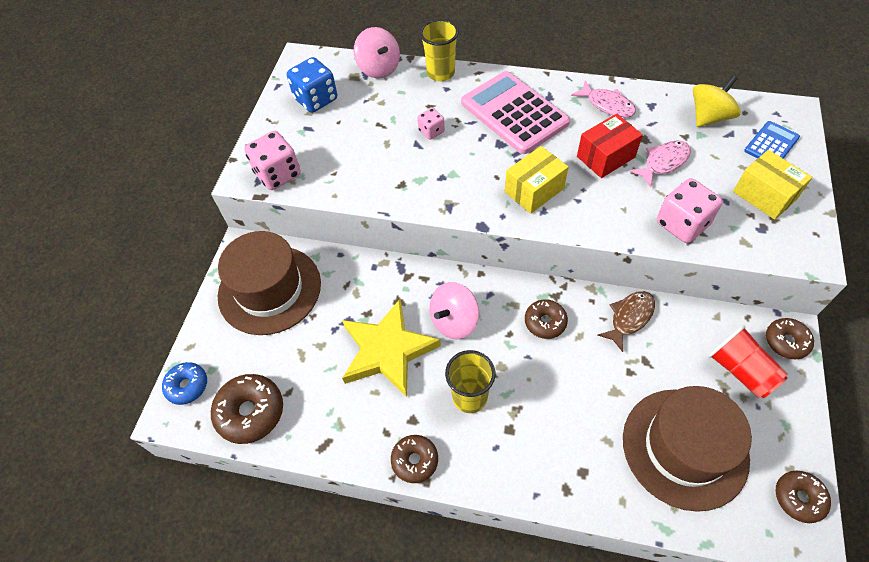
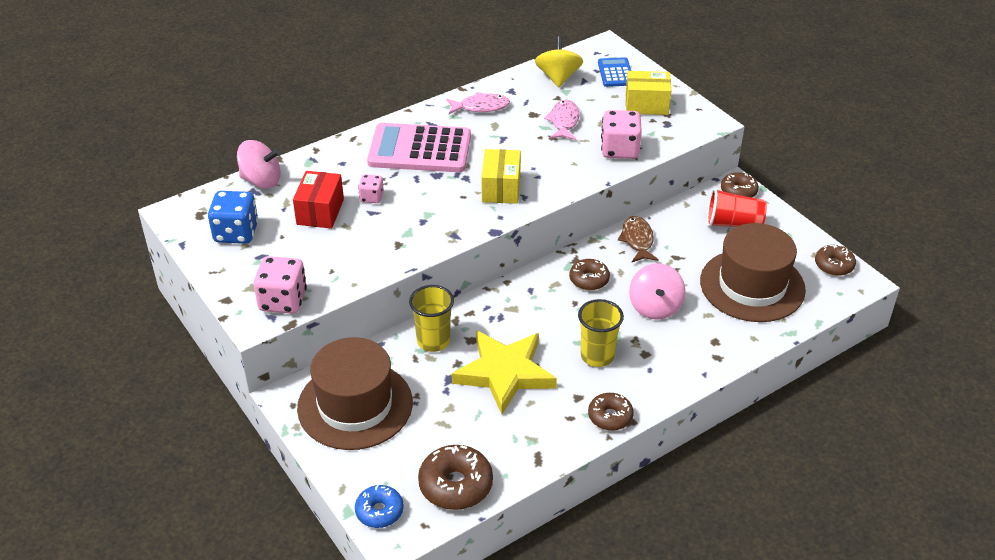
camera: 50 degrees left, 15 degrees down
yellow cup [420,19,459,81] -> yellow cup moved to [409,285,454,352]
pink spinning top [429,282,479,340] -> pink spinning top moved to [629,263,685,320]
red box [577,114,643,178] -> red box moved to [293,171,344,229]

